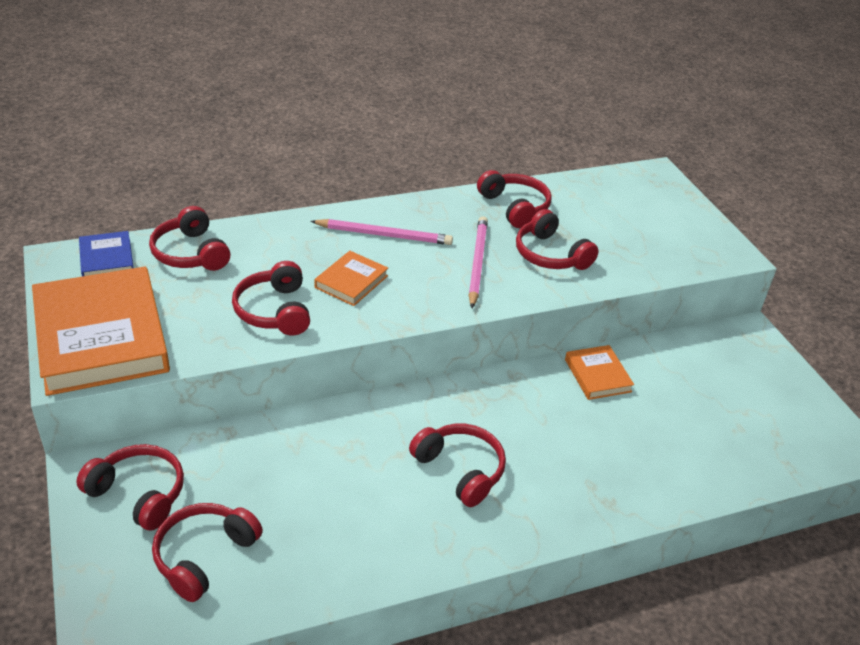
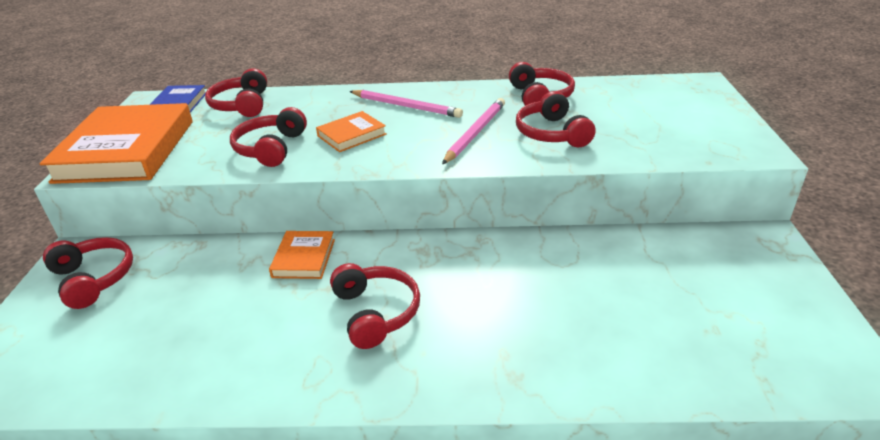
camera: 25 degrees right, 5 degrees down
red headphones [152,503,263,602] -> none
orange book [565,345,634,400] -> orange book moved to [269,231,335,279]

